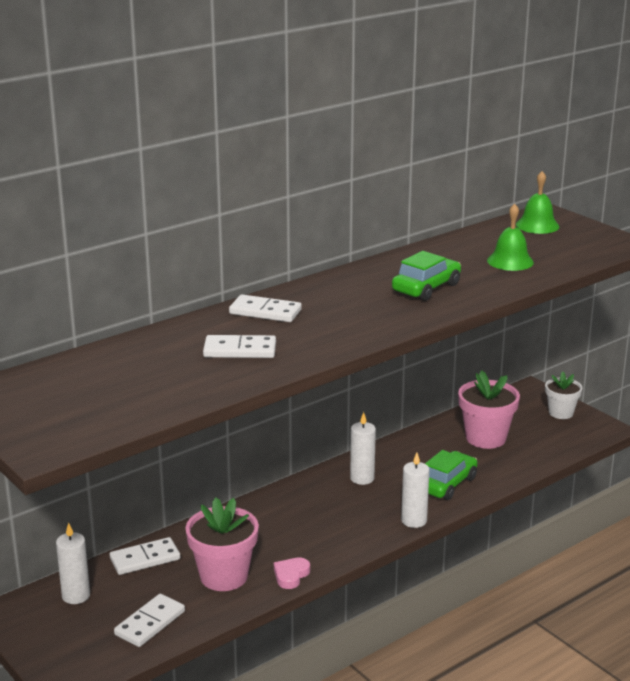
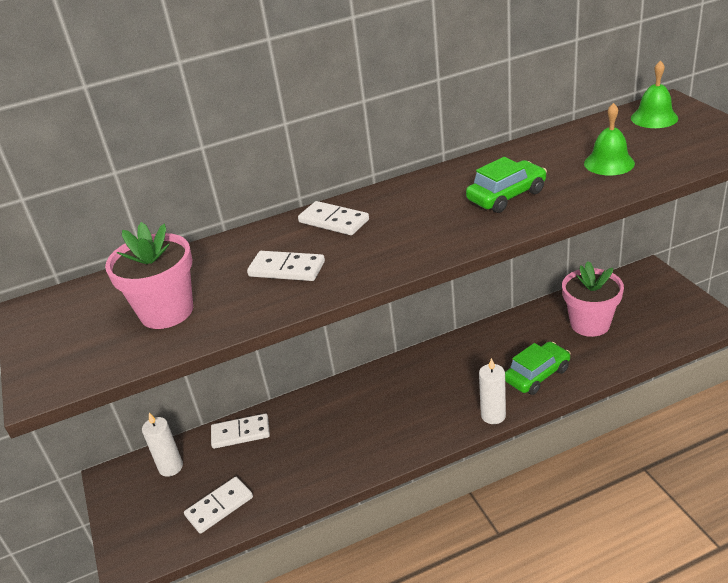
camera: 20 degrees right, 10 degrees up
pink flower pot [185,497,259,591] -> pink flower pot moved to [105,222,193,329]
pink heart [274,557,310,589] -> none
white candle [350,412,376,485] -> none
white flower pot [545,372,582,419] -> none

